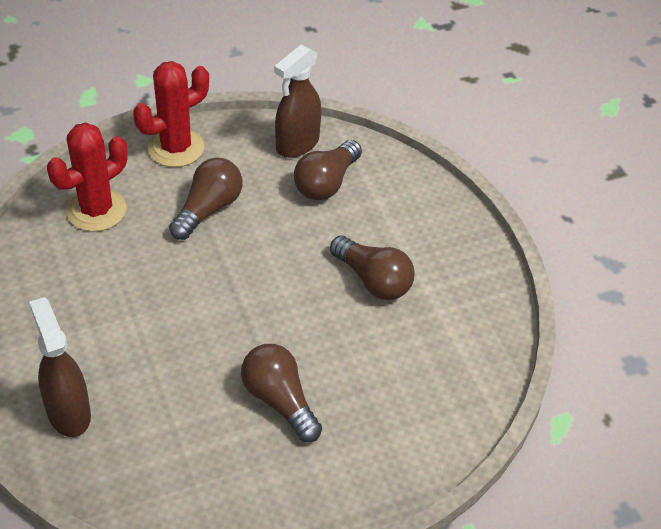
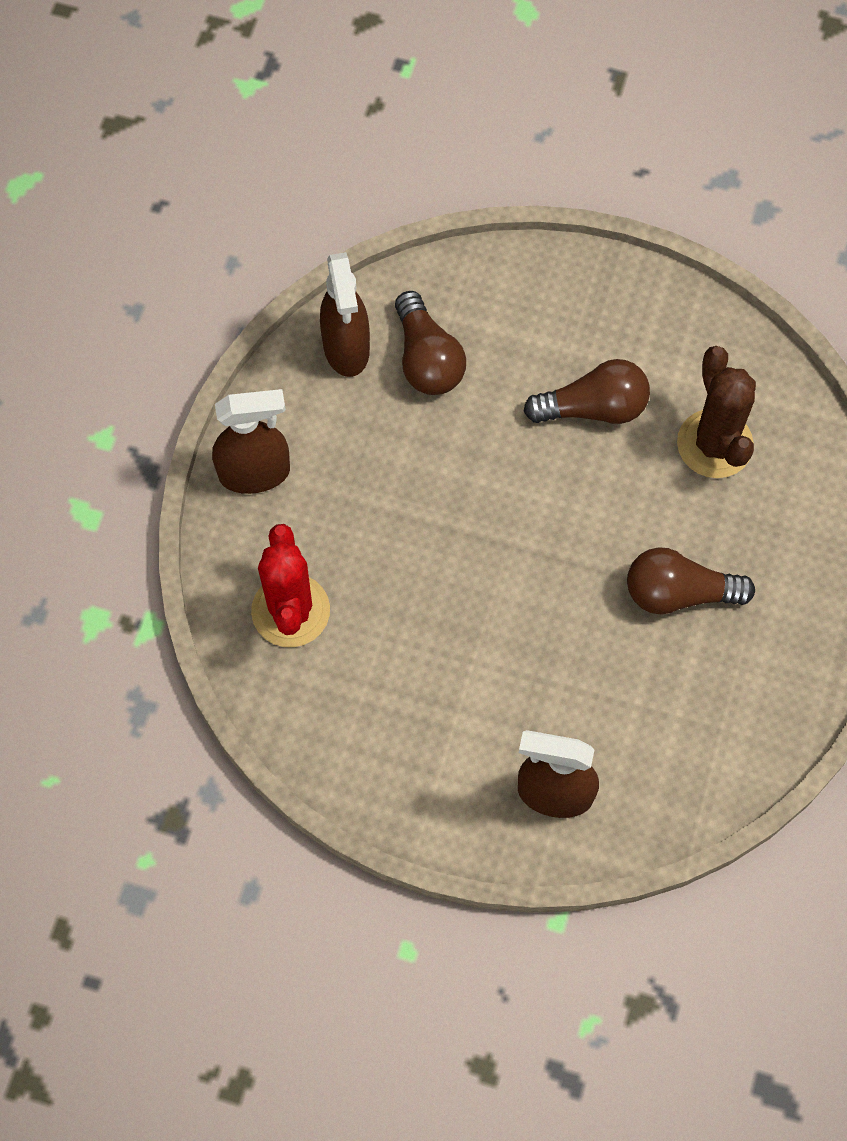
camera: 50 degrees left, 20 degrees up
red cactus [133,61,209,167] -> brown spray bottle [212,389,290,494]
brown light bulb [169,158,242,240] -> none
none -> brown cactus [677,346,756,478]

